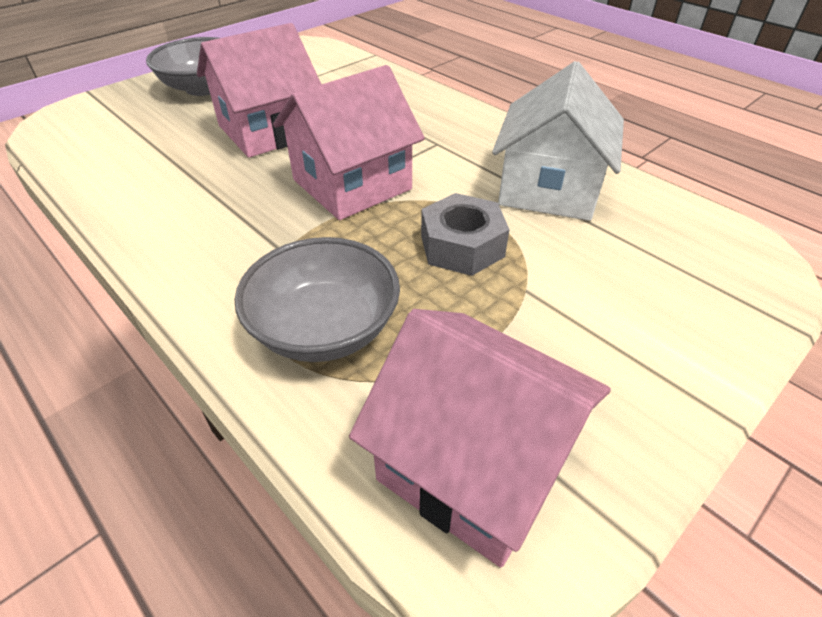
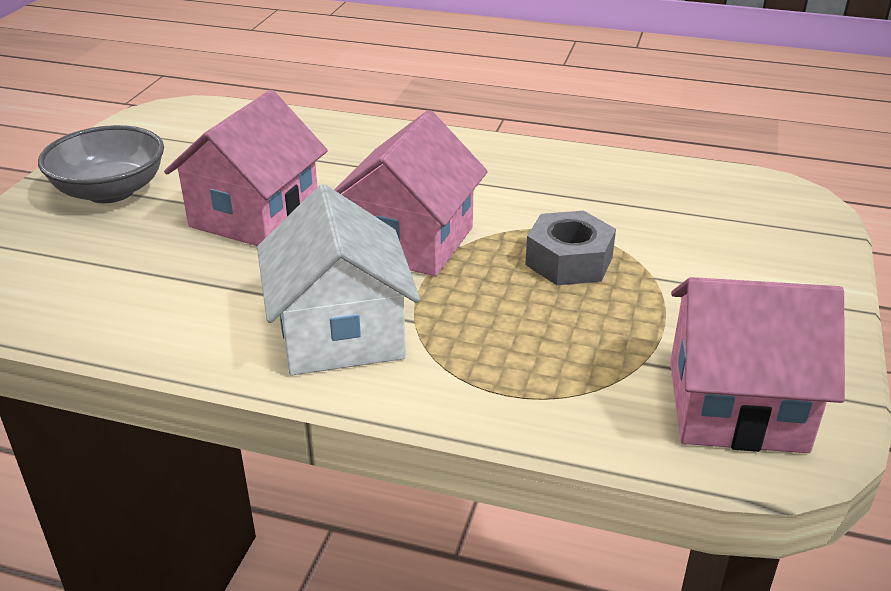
camera: 30 degrees left, 10 degrees down
grey bowl [234,237,400,362] -> none
white house [492,61,624,221] -> white house moved to [257,184,420,376]

